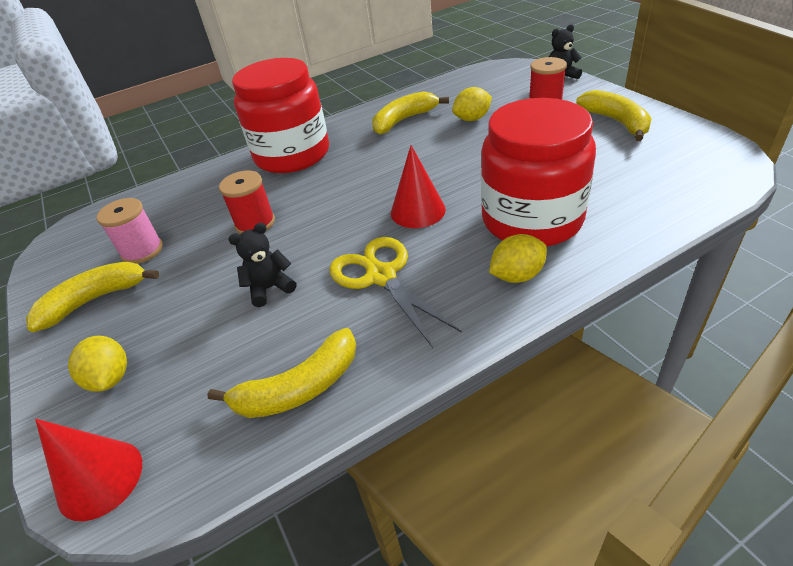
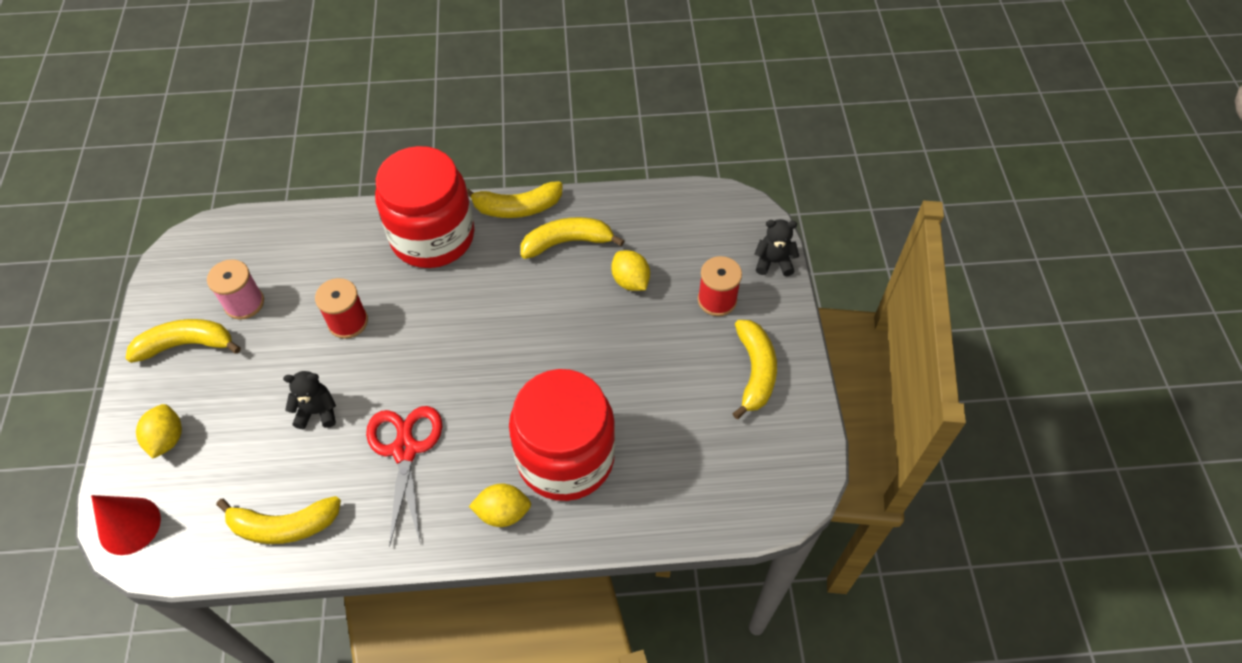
camera: 20 degrees right, 15 degrees up
yellow scissors [329,237,462,348] -> red scissors [366,406,442,547]
red cone [391,145,446,228] -> none
yellow lemon [452,87,492,121] -> yellow lemon turned 60 degrees clockwise [611,250,650,291]
none -> yellow banana [466,181,563,218]

